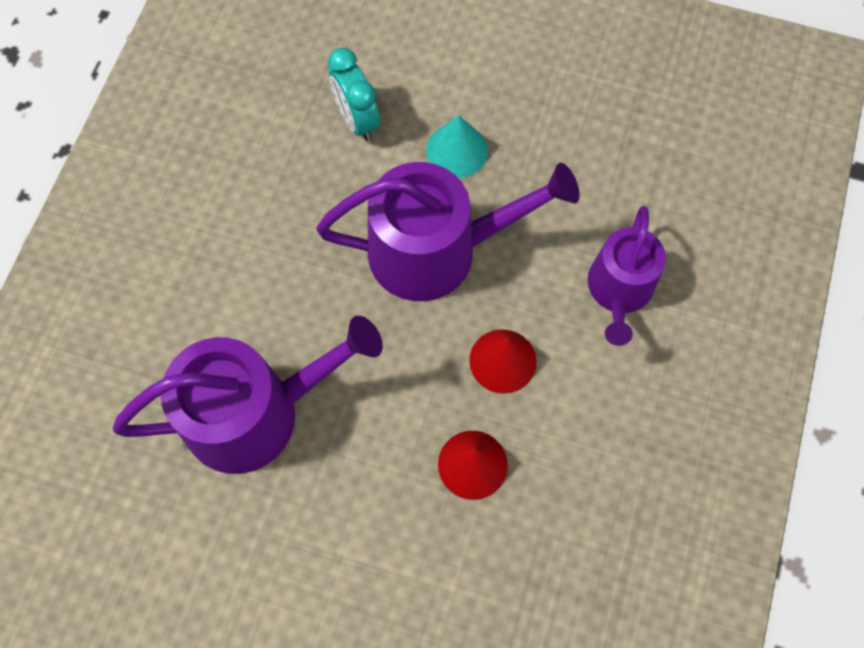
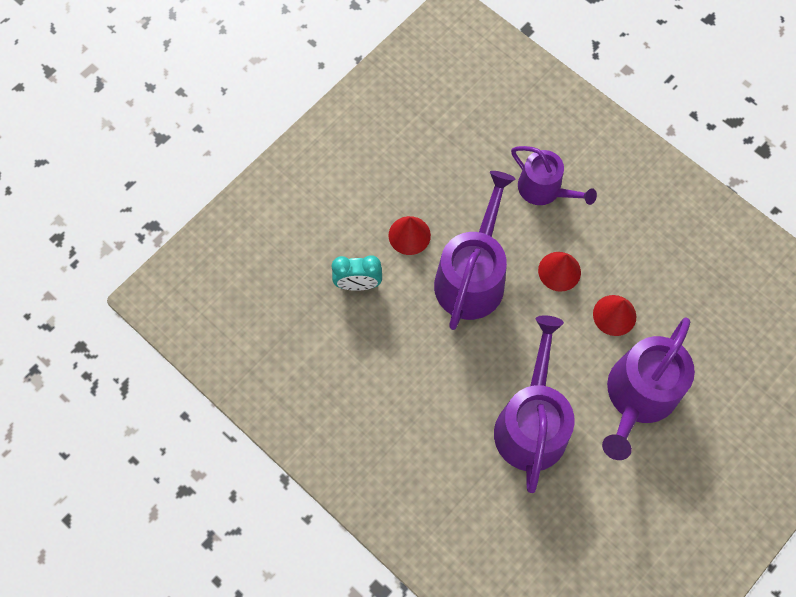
camera: 65 degrees left, 0 degrees up
turquoise cone [426,115,488,178] -> red cone [389,216,431,255]
none -> purple watering can [602,317,695,460]

